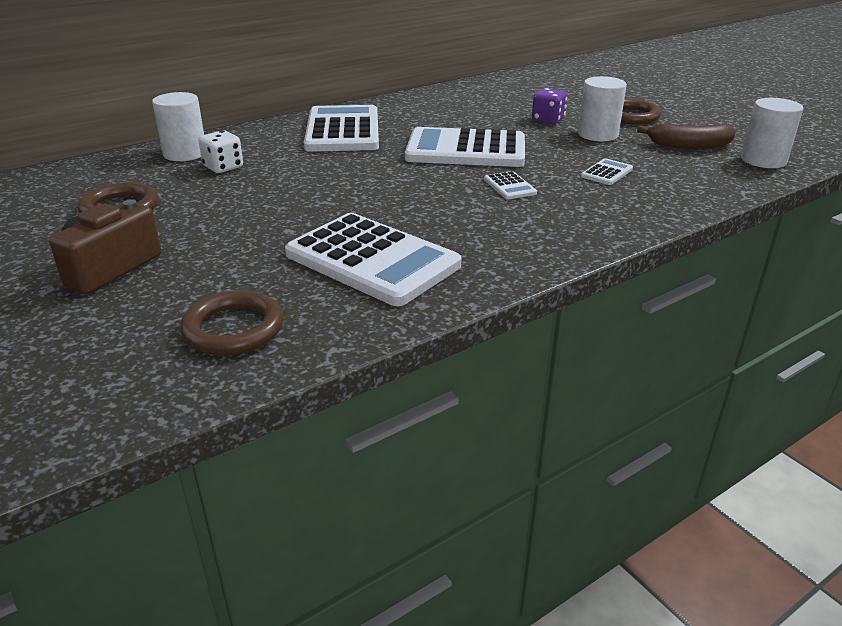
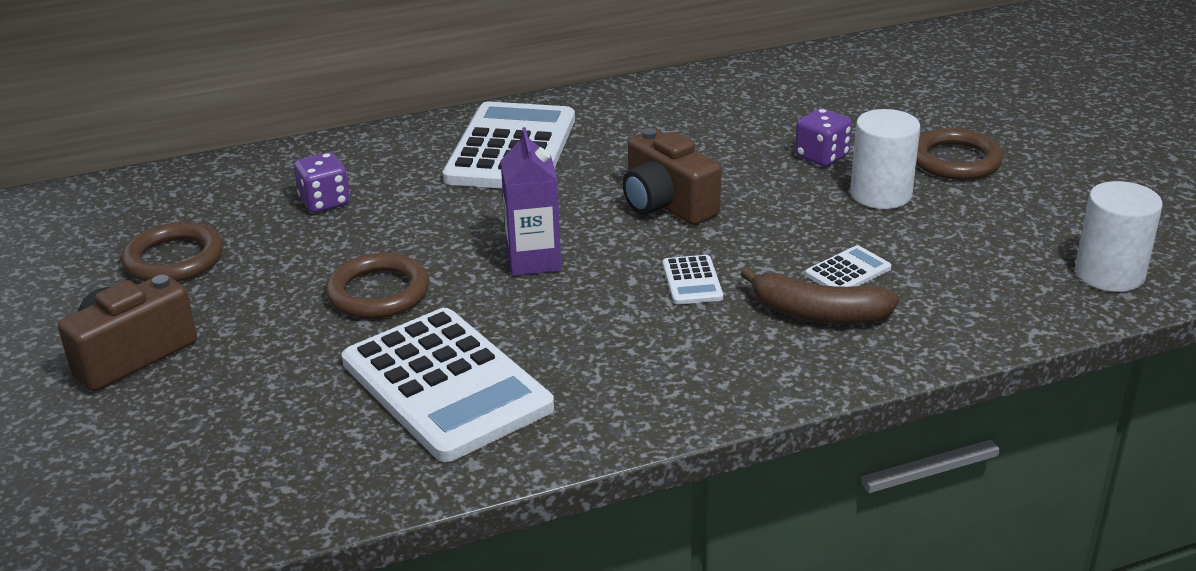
camera: 15 degrees right, 0 degrees up
white cylinder [152,92,204,161] -> none
brown ring [180,290,284,355] -> brown ring moved to [325,253,430,319]
white dice [198,130,243,173] -> purple dice [294,152,350,213]
white calculator [405,127,525,167] -> brown camera [622,128,721,225]
brown banana [637,124,736,149] -> brown banana moved to [741,267,899,324]
none -> purple carton [500,127,561,276]

